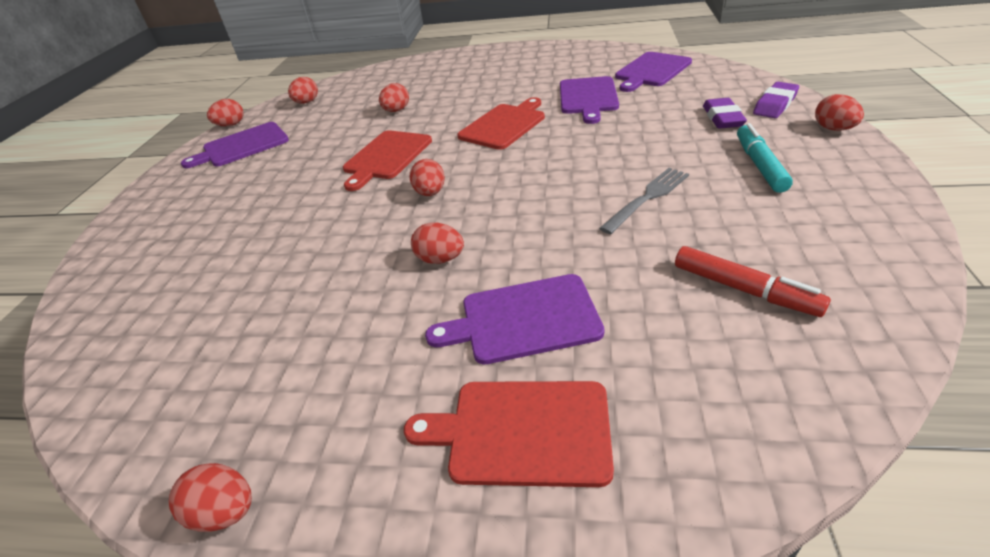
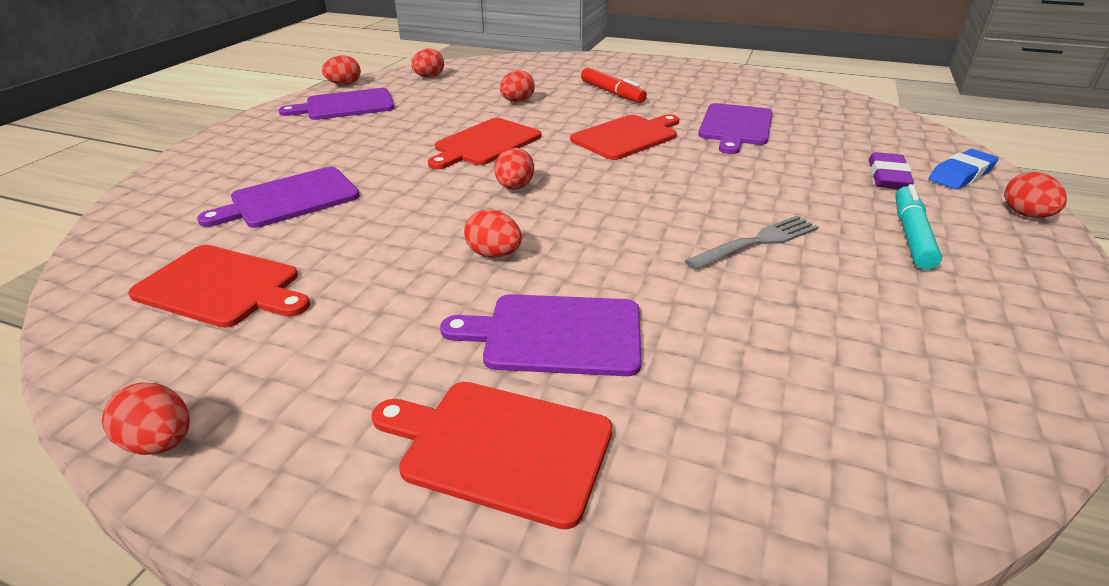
camera: 10 degrees right, 5 degrees down
purple cutting board [615,52,692,92] -> purple cutting board moved to [197,167,360,228]
red marker [675,246,831,317] -> red marker moved to [581,67,647,103]
purple eraser [753,82,799,118] -> blue eraser [929,149,999,189]
none -> red cutting board [128,245,310,328]

